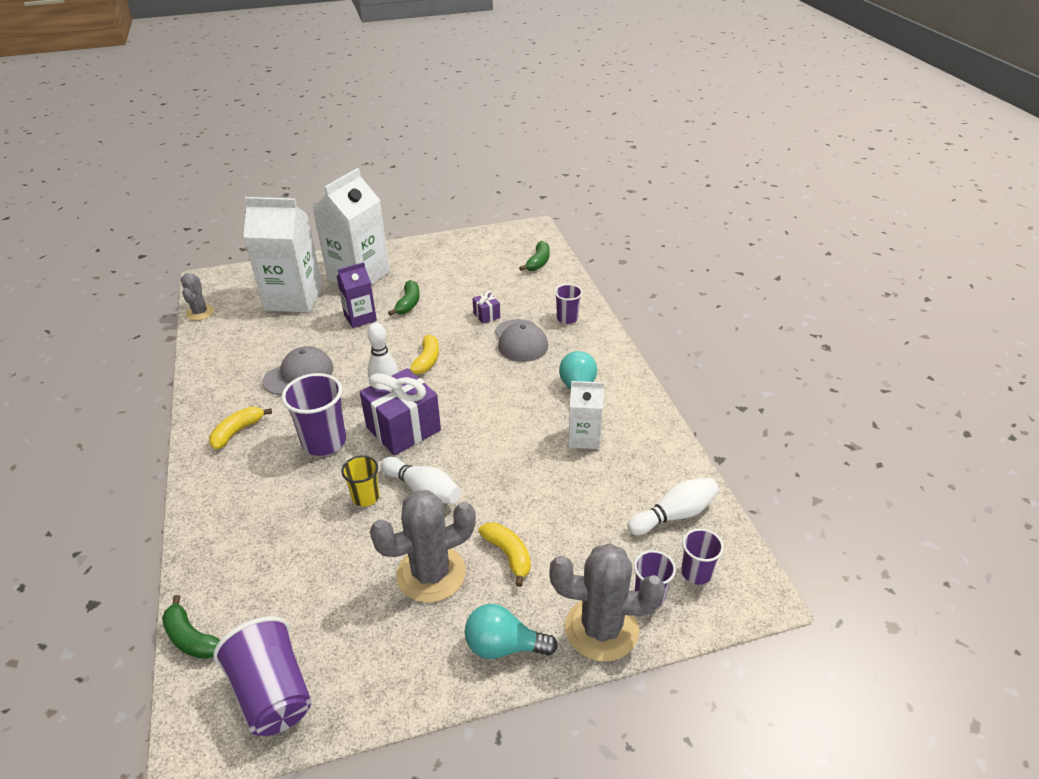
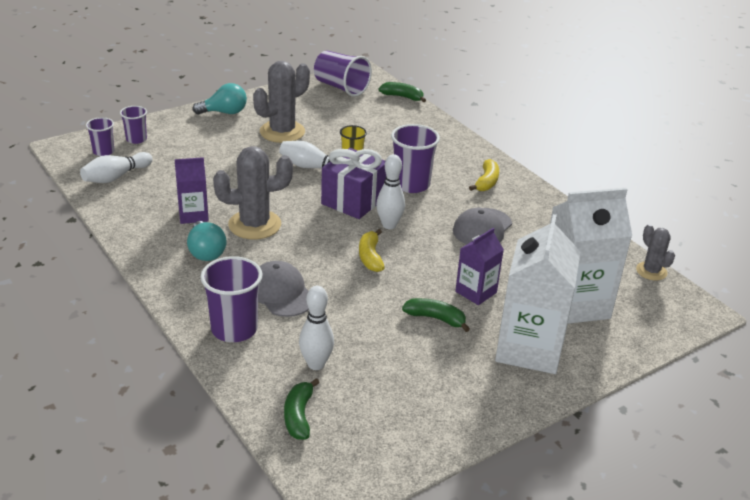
camera: 160 degrees right, 5 degrees down
green banana [388,280,420,316] -> green banana turned 120 degrees clockwise [402,298,470,332]
purple gift [473,291,500,324] -> none
yellow banana [478,522,531,587] -> none
grey cactus [550,543,665,662] -> grey cactus moved to [213,146,293,239]
purple cup [554,284,583,324] -> purple cup [200,256,263,342], size x1.72
white carton [568,381,604,449] -> purple carton [175,157,209,224]
none -> white bowling pin [299,286,334,370]

